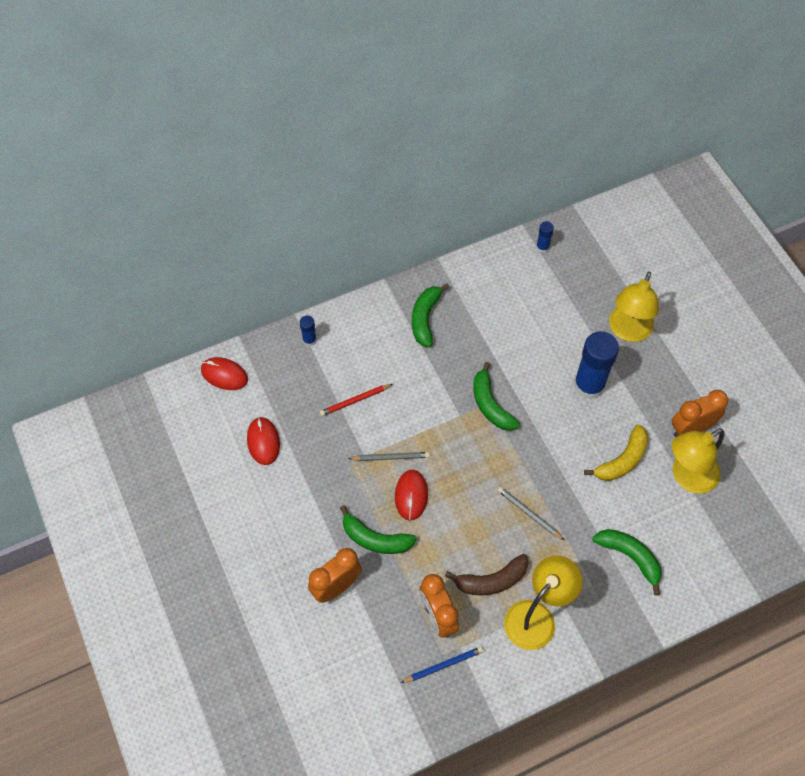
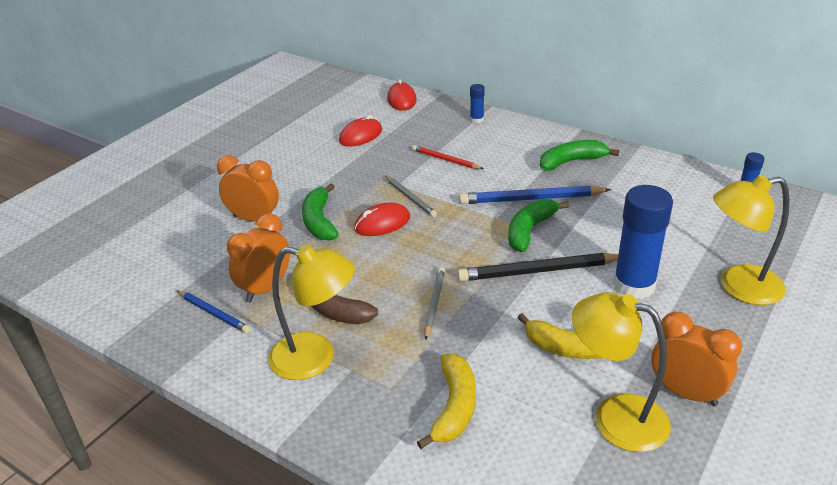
camera: 60 degrees right, 25 degrees down
green banana [592,529,662,595] -> yellow banana [417,354,476,449]
none -> black pencil [457,253,618,281]
none -> blue pencil [459,186,611,204]

